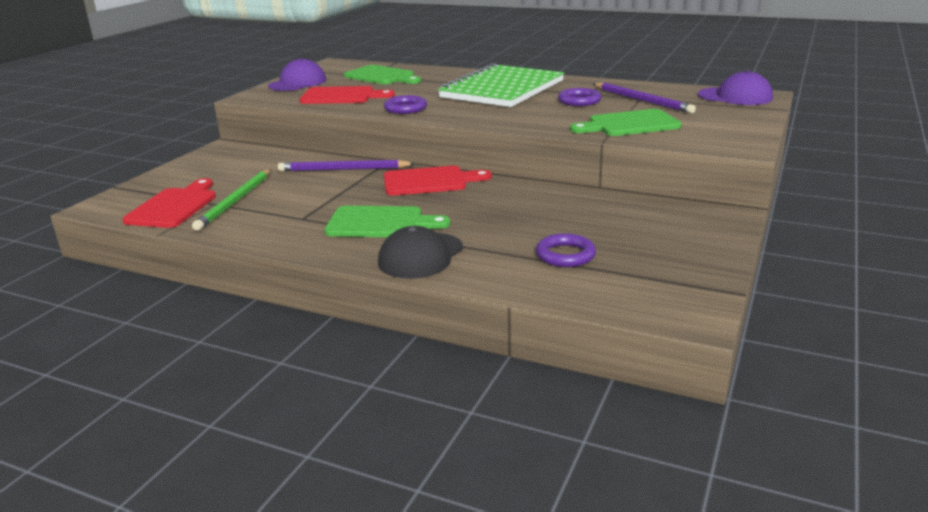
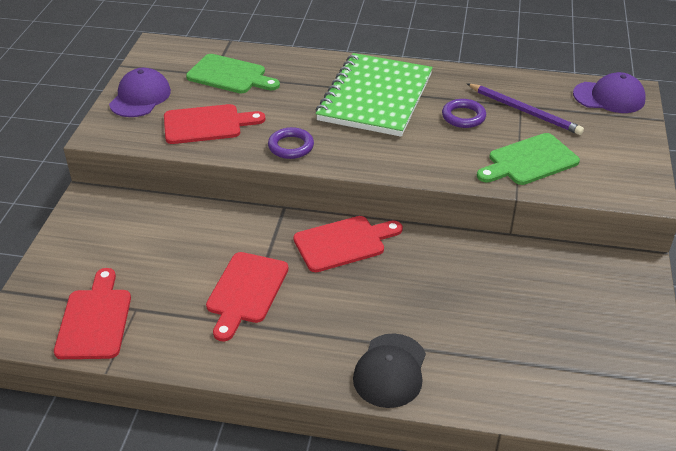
camera: 15 degrees left, 15 degrees up
green pencil [192,169,271,231] -> none
purple pencil [278,160,415,171] -> none
green cutting board [324,206,450,237] -> none
purple ring [536,233,596,267] -> none
none -> red cutting board [206,252,288,341]

